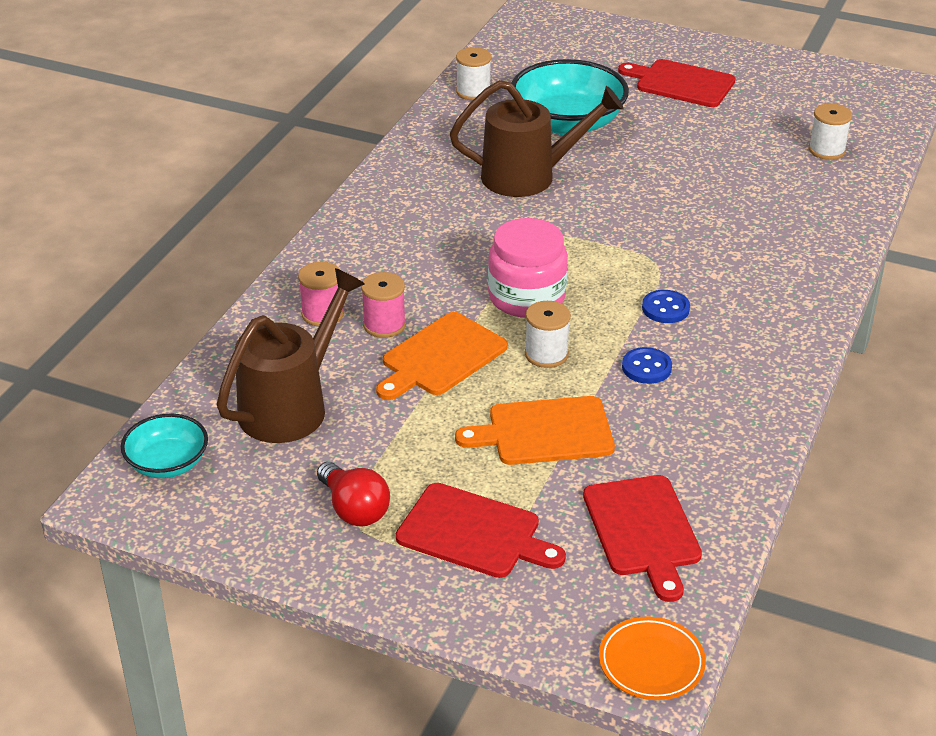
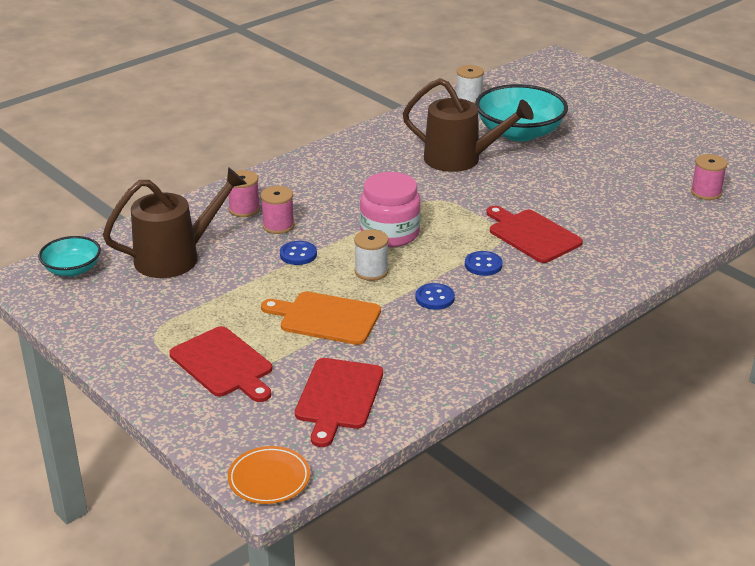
camera: 25 degrees right, 5 degrees down
red light bulb [317,462,390,526] -> none
orange cutting board [376,312,508,400] -> blue button [280,241,317,265]
red cutting board [618,59,736,107] -> red cutting board moved to [486,206,583,263]
white spool [809,103,852,160] -> pink spool [691,154,727,200]

